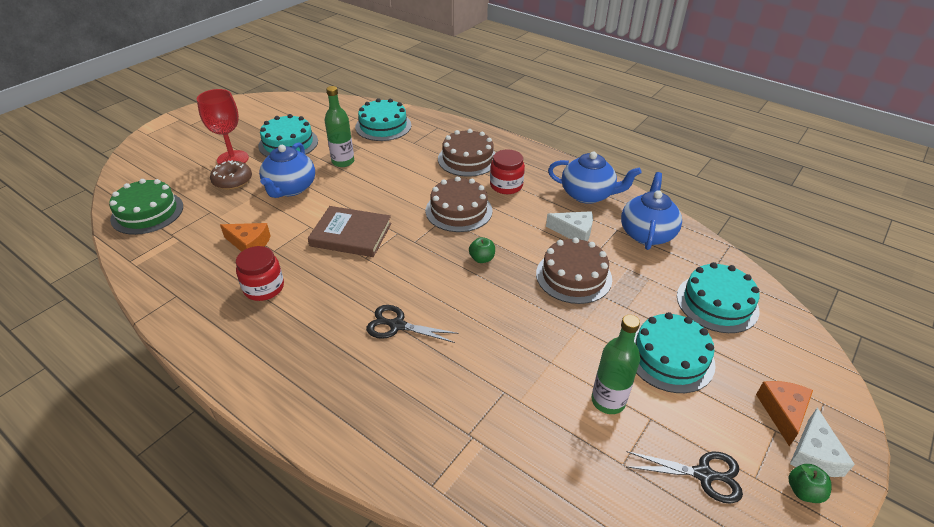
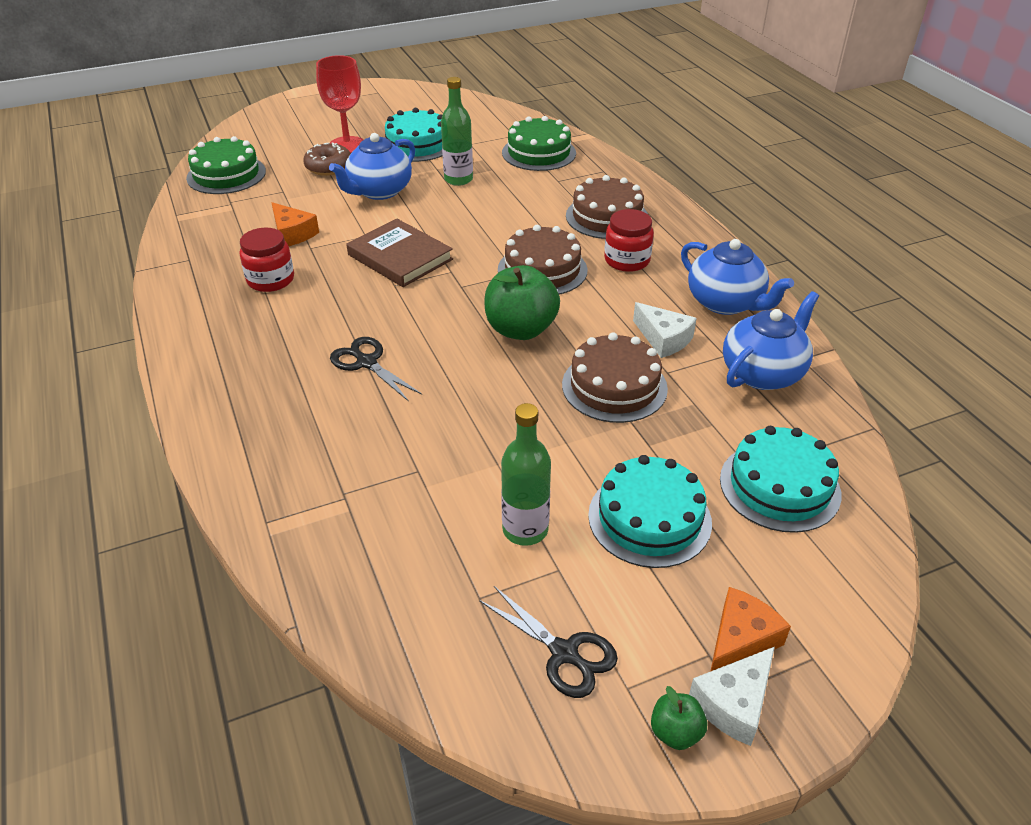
camera: 30 degrees right, 0 degrees up
turquoise cake [355,98,412,141] -> green cake [502,116,576,171]
green apple [469,237,495,263] -> green apple [485,265,560,340], size x2.11

